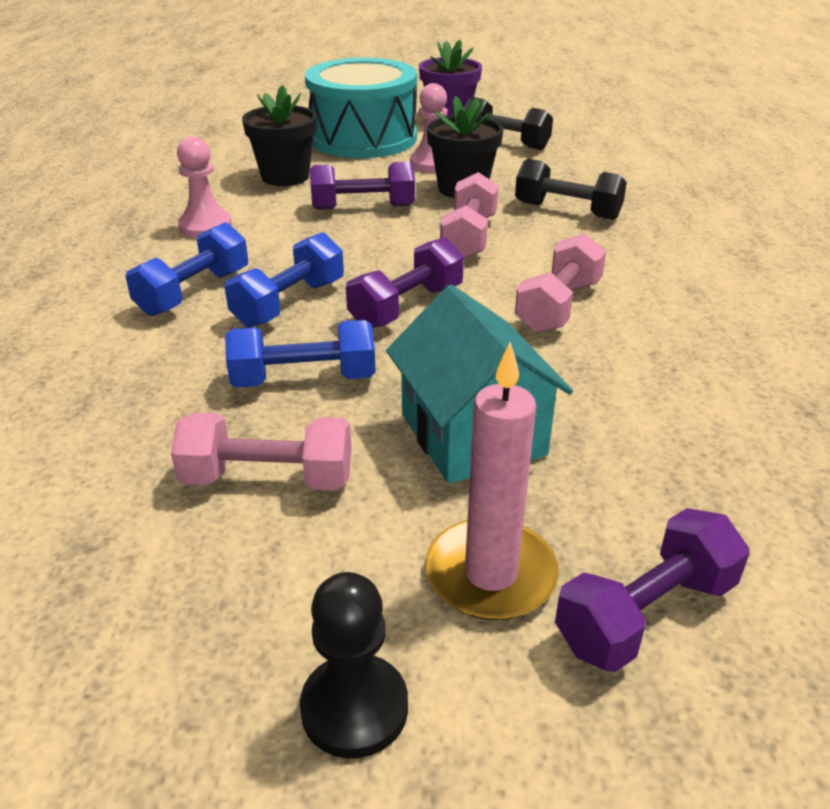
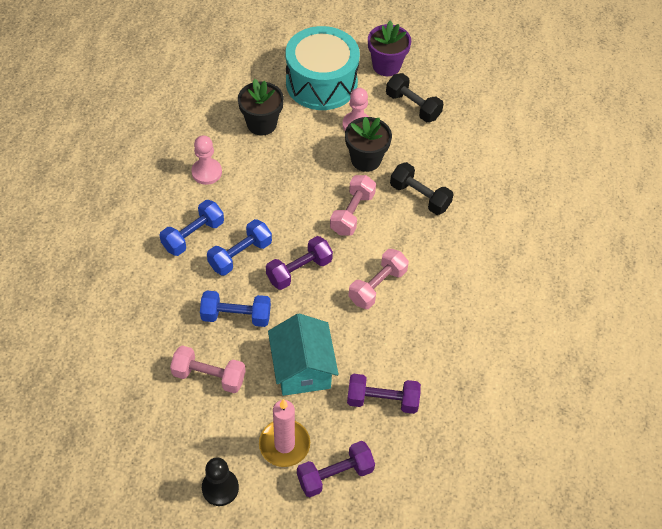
camera: 10 degrees right, 20 degrees up
purple dumbbell [310,161,415,210] -> purple dumbbell moved to [347,374,421,414]

